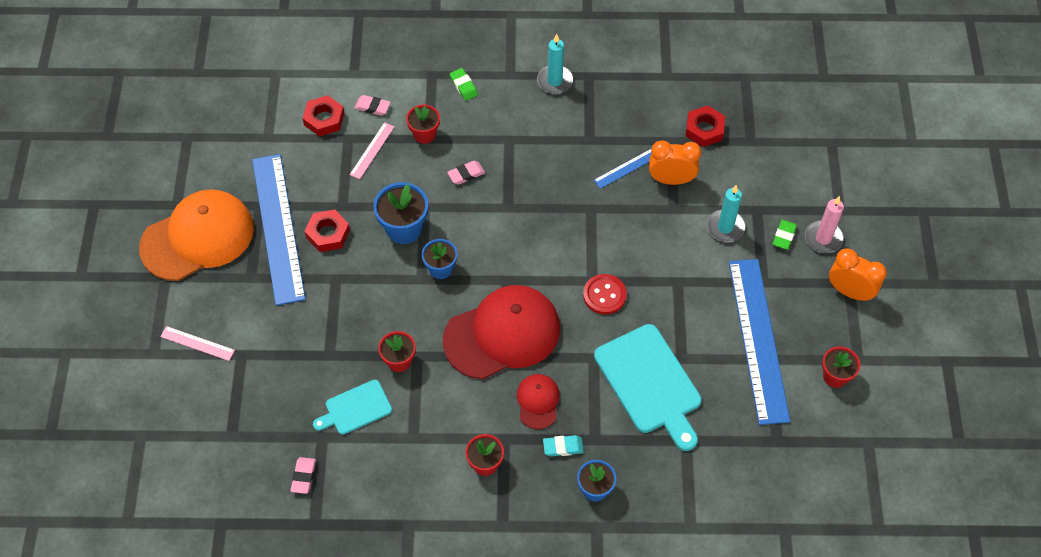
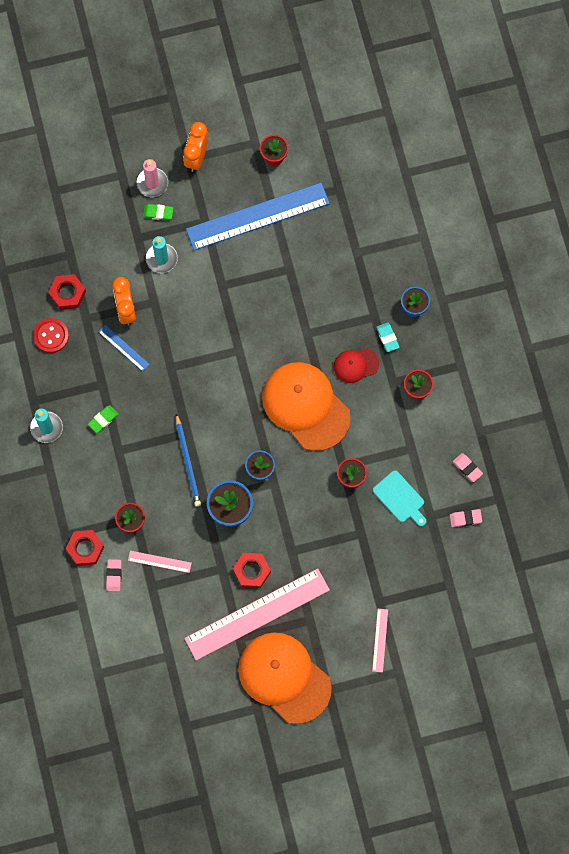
camera: 105 degrees left, 15 degrees up
blue ruler [252,154,306,306] -> pink ruler [184,568,330,660]
red nut [302,95,345,137] -> red nut moved to [65,530,104,566]
red cap [443,285,560,380] -> orange cap [262,362,350,451]
pink eraser [447,161,485,185] -> pink eraser moved to [453,453,483,482]
green eraser [450,68,478,101] -> green eraser moved to [88,405,119,433]
red button [583,274,627,315] -> red button moved to [33,318,69,353]
turquoise cutting board [594,324,702,451] -> none
none -> blue pencil [176,414,201,507]

